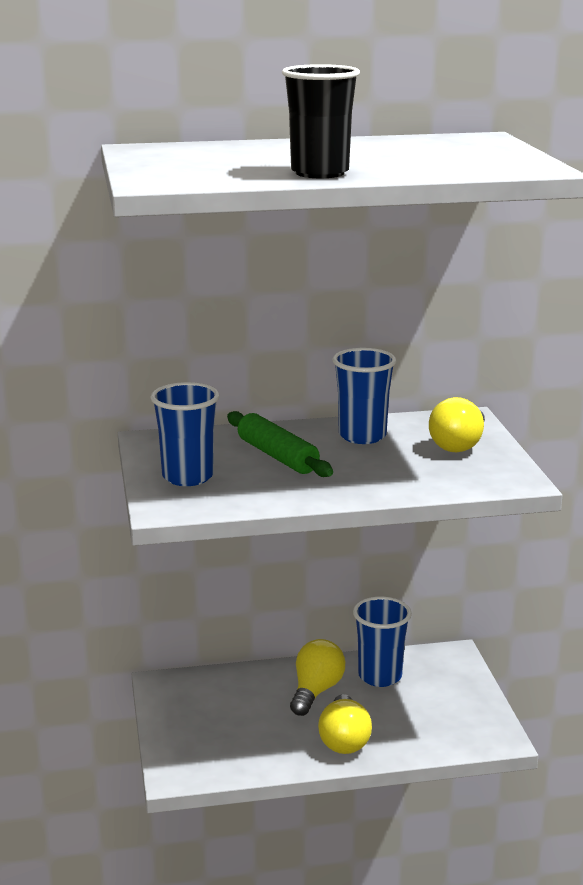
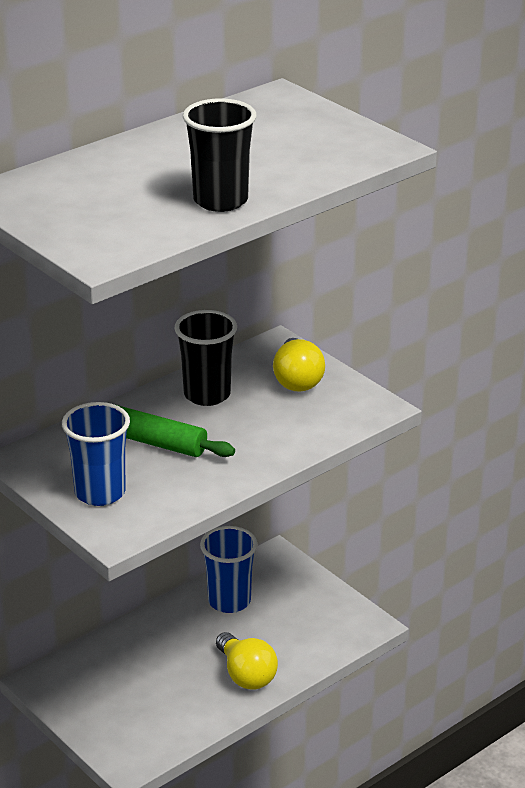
camera: 30 degrees left, 10 degrees up
yellow light bulb [290,639,345,716] -> none
blue cup [332,348,396,444] -> black cup [174,310,237,406]

